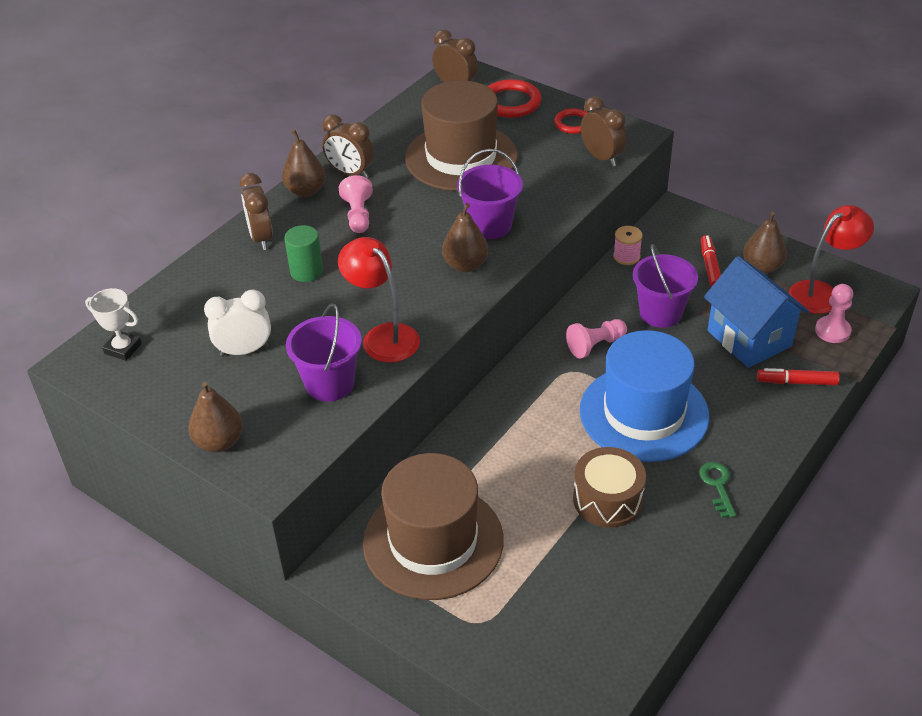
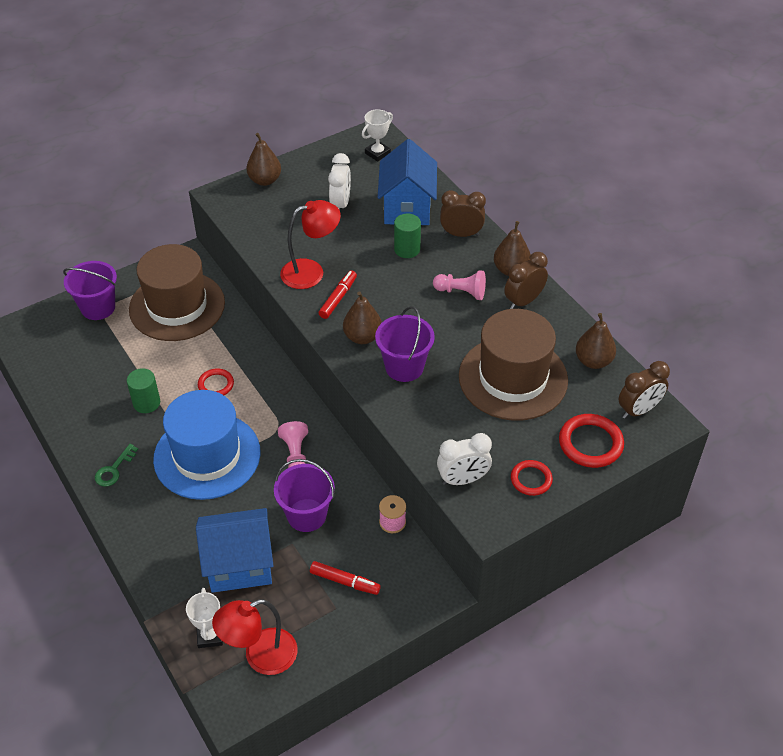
camera: 110 degrees right, 5 degrees up
purple bucket [286,303,362,402] -> purple bucket moved to [63,261,117,320]
brown drum [573,447,646,527] -> green cylinder [127,368,160,413]
brown clock [581,96,626,167] -> white clock [437,433,492,485]
green key [699,462,736,518] -> green key turned 105 degrees clockwise [95,444,138,487]
brown pear [743,212,787,273] -> brown pear moved to [576,313,616,369]
red marker [757,368,840,385] -> red marker moved to [319,270,357,319]
red lamp [788,205,874,314] -> red lamp turned 75 degrees clockwise [212,599,297,675]
pink pawn [815,284,853,343] -> white trophy [186,588,223,648]
none -> red ring [198,368,234,395]
none -> blue house [378,139,437,225]

